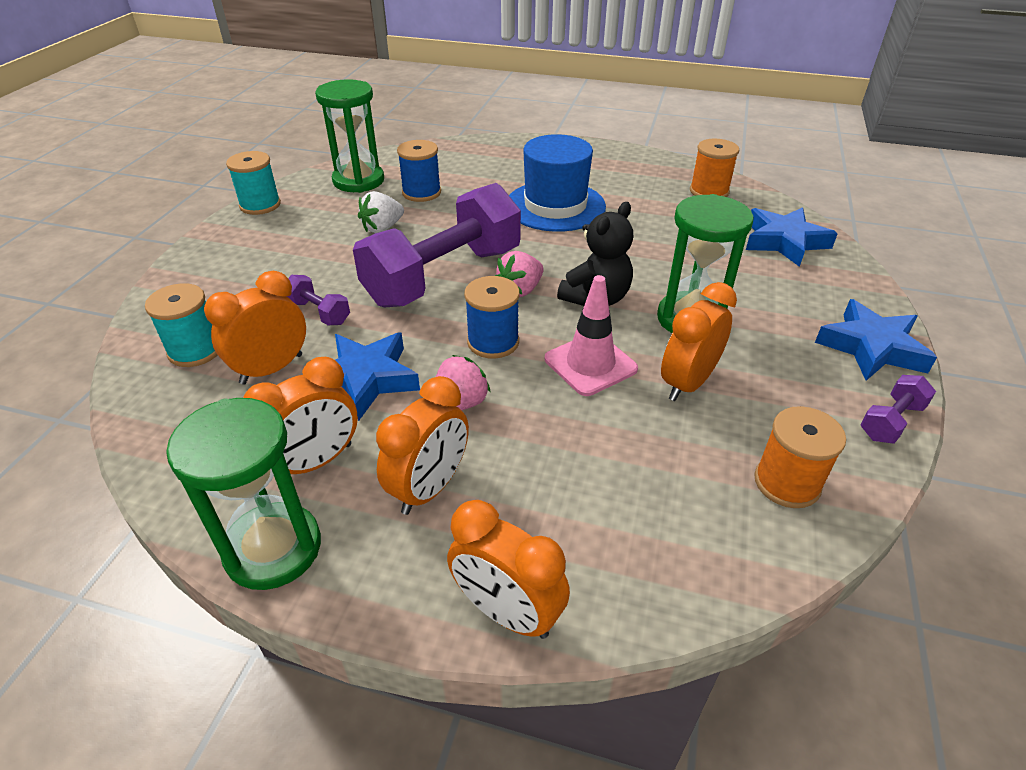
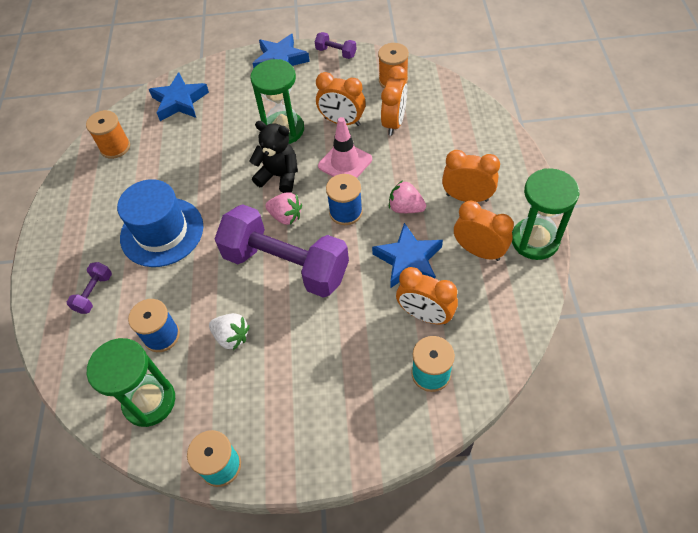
camera: 105 degrees left, 15 degrees up
purple dumbbell [287,275,350,325] -> purple dumbbell moved to [67,262,112,314]
orange clock [447,500,570,639] -> orange clock moved to [381,66,407,136]

